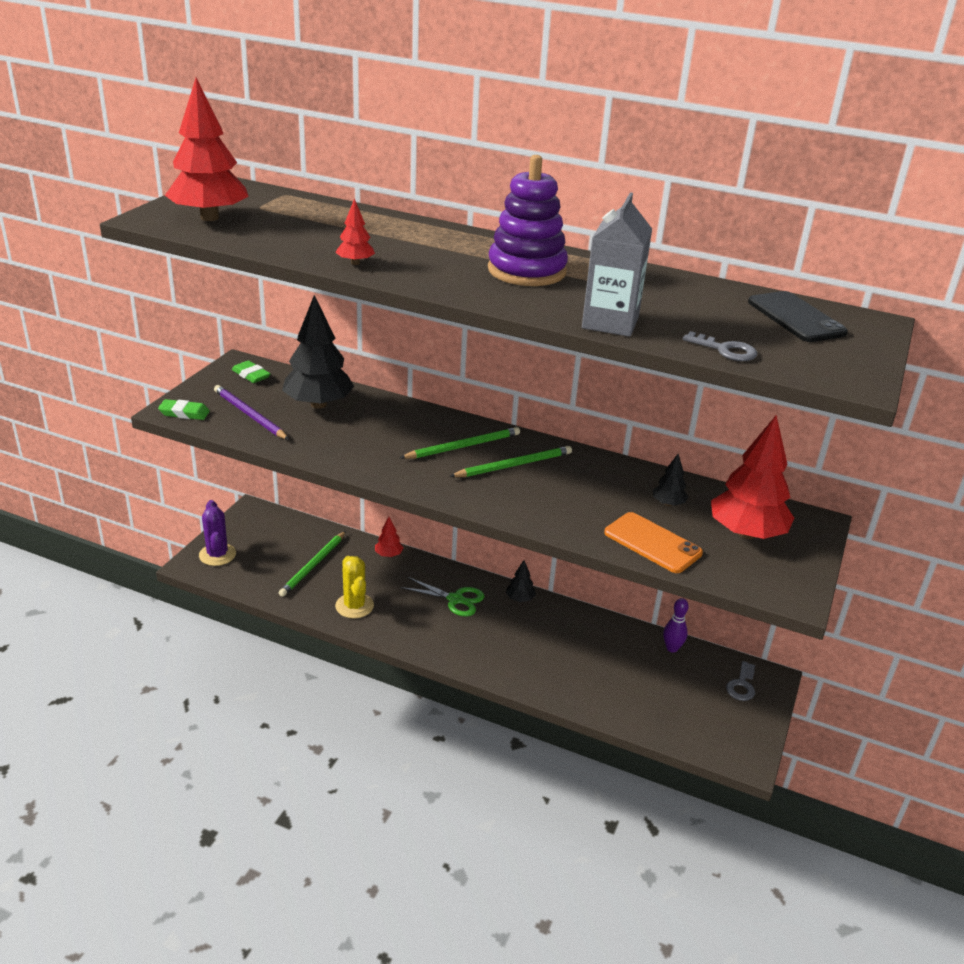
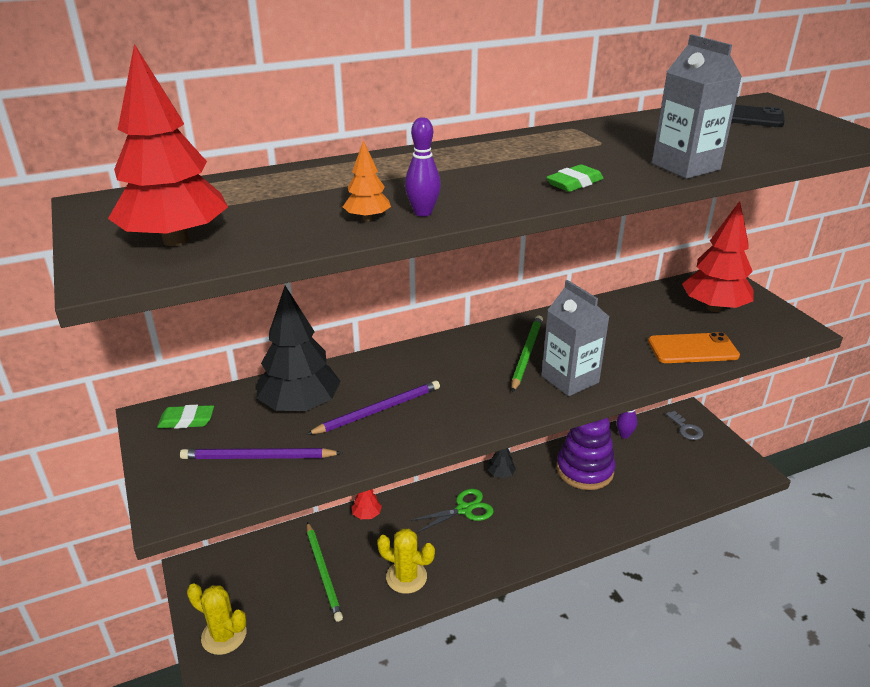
camera: 45 degrees left, 0 degrees up
green eraser [158,399,210,420] -> green eraser moved to [546,164,603,192]
purple cactus [199,500,236,566] -> yellow cactus [187,584,246,655]
red tree [335,198,375,265] -> purple bowling pin [405,117,441,217]
green pencil [400,427,520,459] -> none
purple stacking toy [488,155,568,286] -> purple stacking toy moved to [557,418,616,490]
black tree [653,454,689,506] -> none
grey key [683,331,757,361] -> none
none -> purple pencil [306,380,440,435]
none -> orange tree [343,140,391,221]
none -> grey carton [541,280,609,396]

